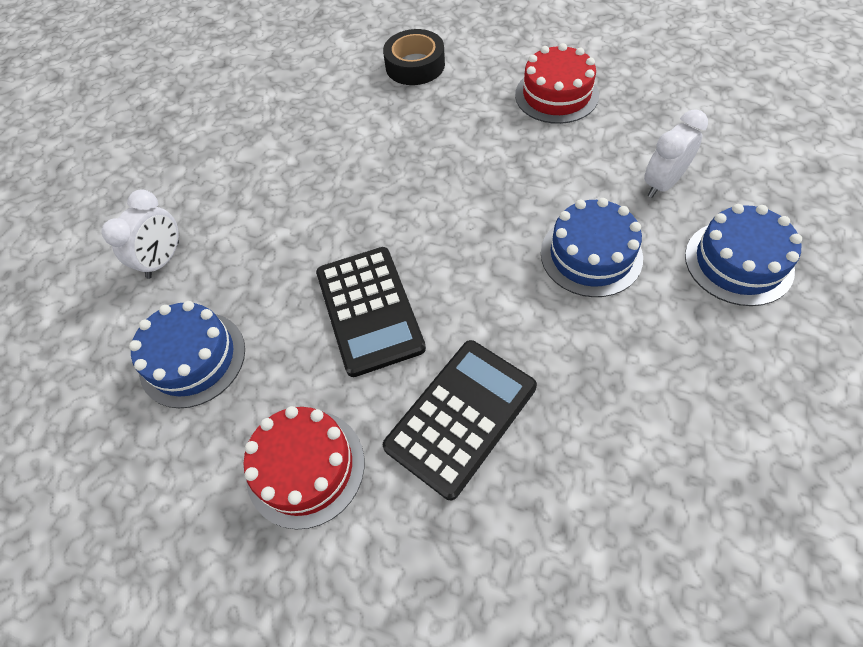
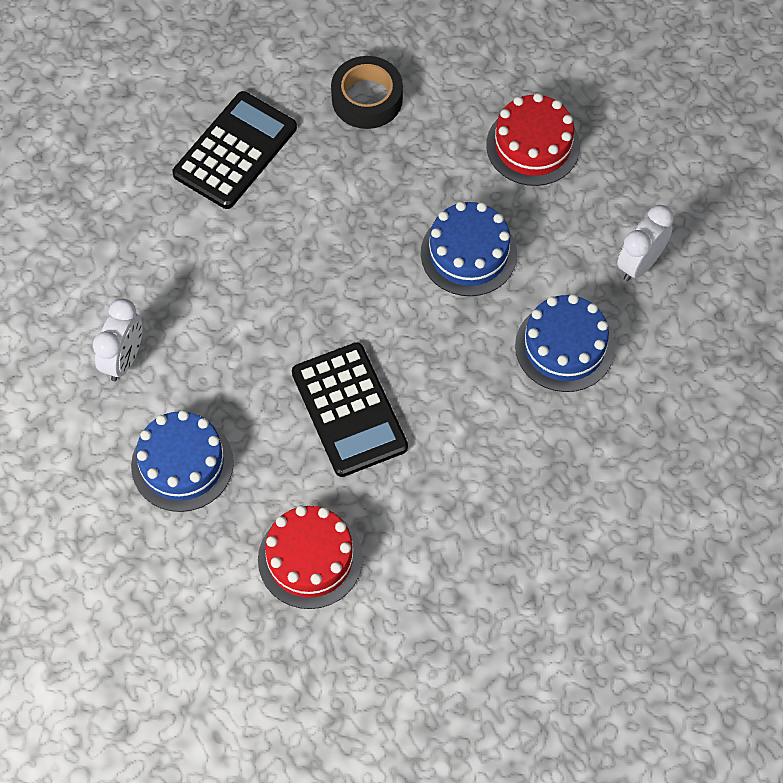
camera: 10 degrees left, 5 degrees up
black calculator [383,340,537,500] -> black calculator moved to [172,91,297,209]
blue cake [685,204,802,306] -> blue cake moved to [421,201,517,296]

